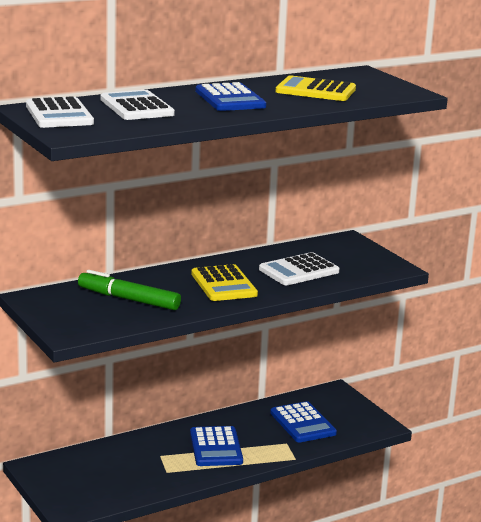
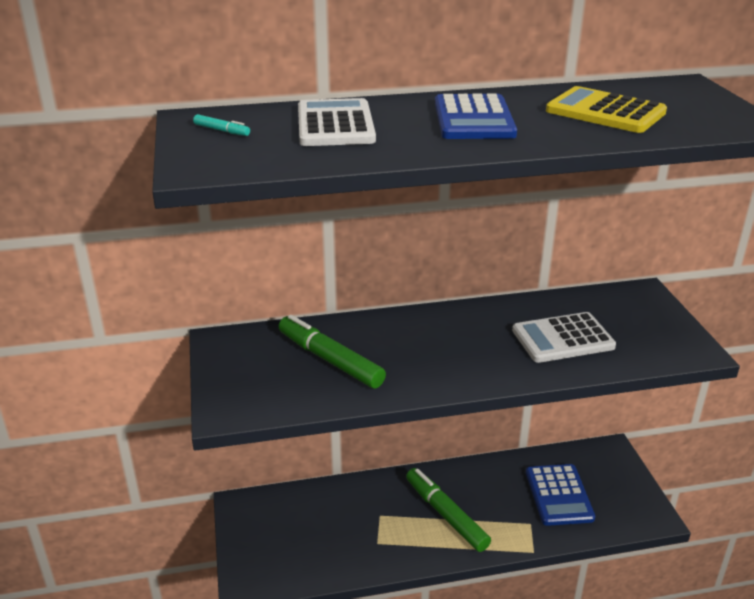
camera: 20 degrees right, 10 degrees up
white calculator [26,96,94,128] -> turquoise marker [193,114,250,136]
blue calculator [190,426,243,466] -> green marker [406,468,491,552]
yellow calculator [191,264,258,301] -> none

